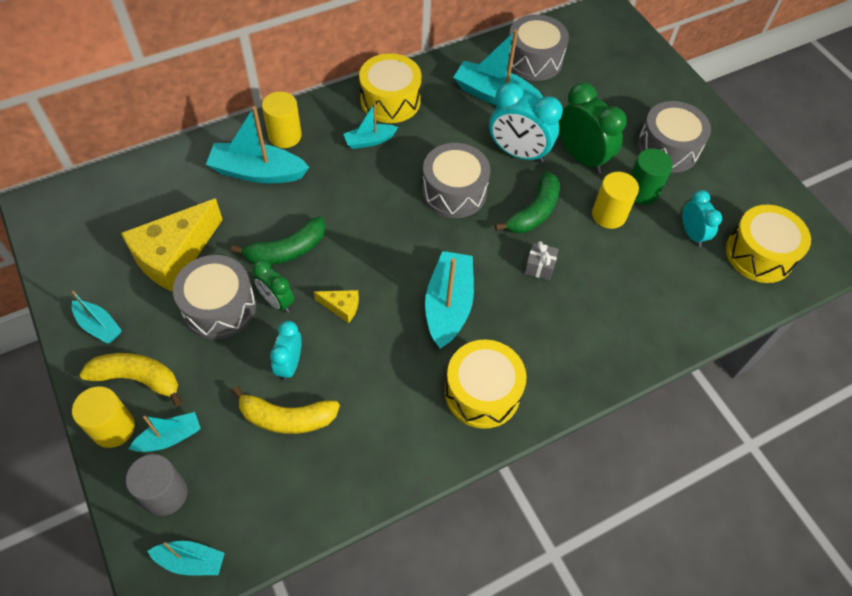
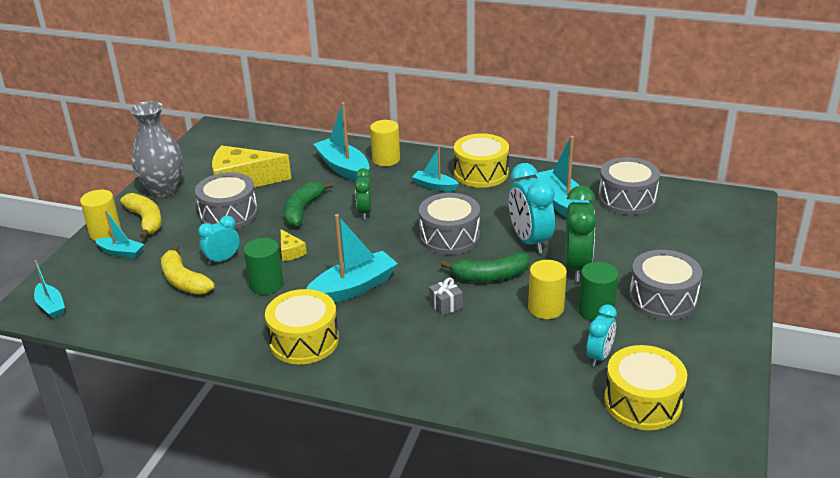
camera: 50 degrees right, 25 degrees down
turquoise boat [72,291,122,344] -> grey vase [130,101,183,197]
grey cylinder [126,454,187,516] -> none
green banana [231,217,326,265] -> green banana turned 90 degrees clockwise [284,182,333,227]
green clock [252,260,294,313] -> green clock moved to [355,168,372,219]
none -> green cylinder [244,238,283,295]

